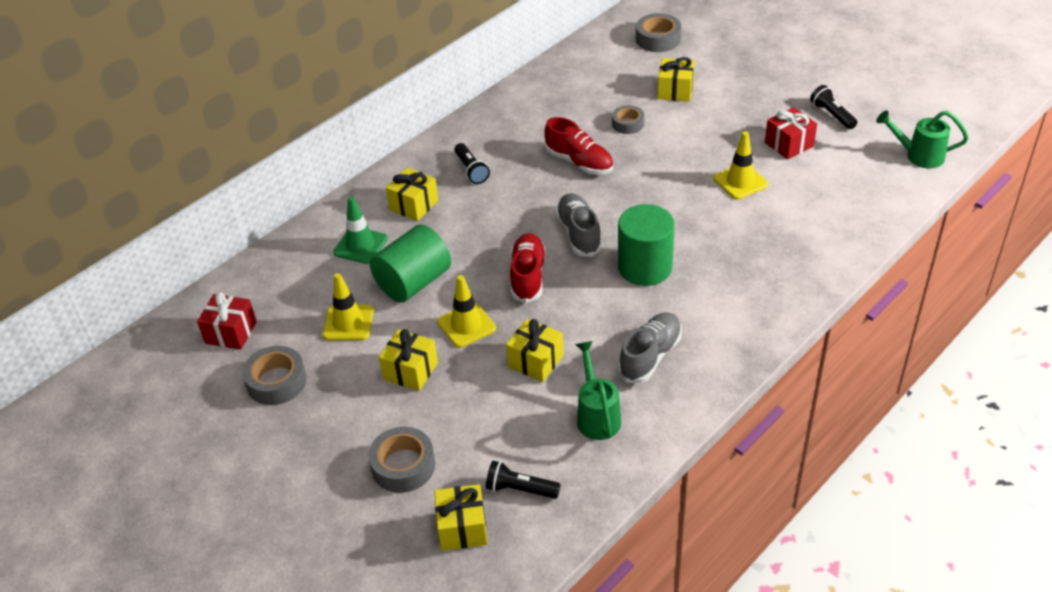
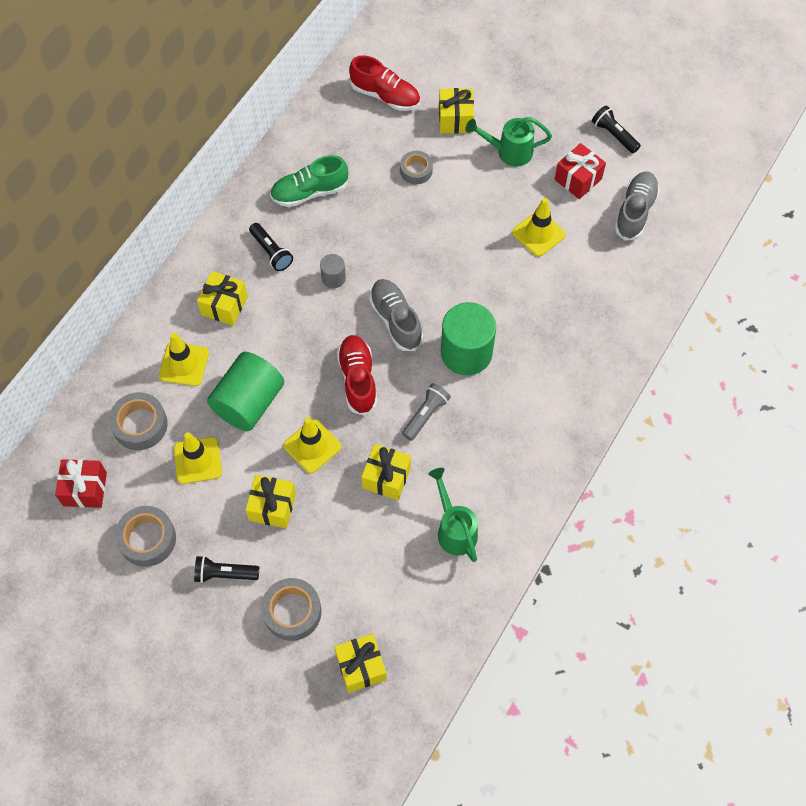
camera: 15 degrees left, 20 degrees up
green traffic cone [333,196,388,264] -> yellow traffic cone [159,333,209,386]
black flashlight [486,461,561,499] -> black flashlight moved to [194,556,259,583]
red shoe [545,117,613,175] -> red shoe moved to [349,55,420,111]
grey shoe [618,312,682,383] -> grey shoe moved to [614,172,660,241]
grey tape [636,13,681,52] -> grey tape moved to [109,392,168,450]
green watering can [876,111,969,168] -> green watering can moved to [466,117,552,167]
none -> green shoe [270,155,349,207]
none -> grey cylinder [320,254,346,288]
none -> grey flashlight [402,383,451,441]

